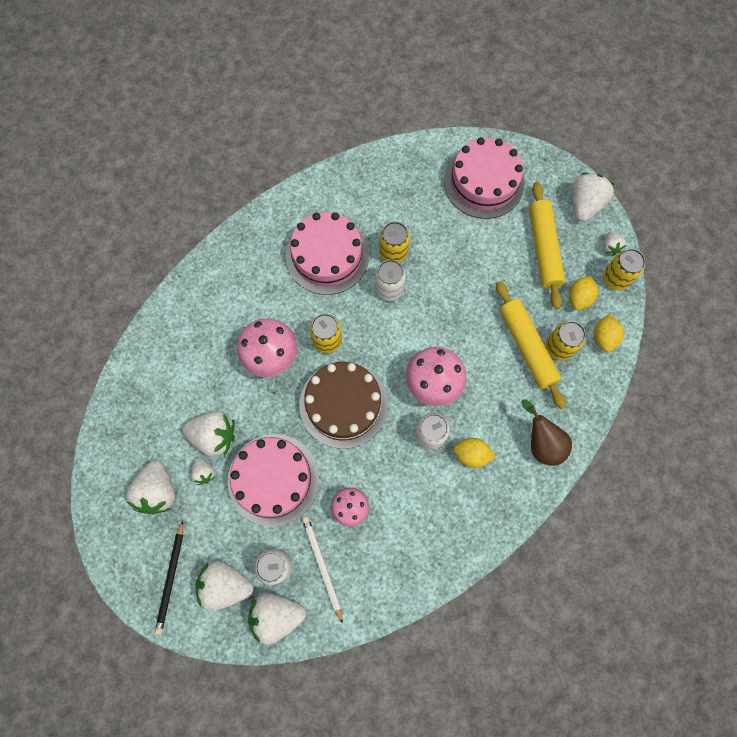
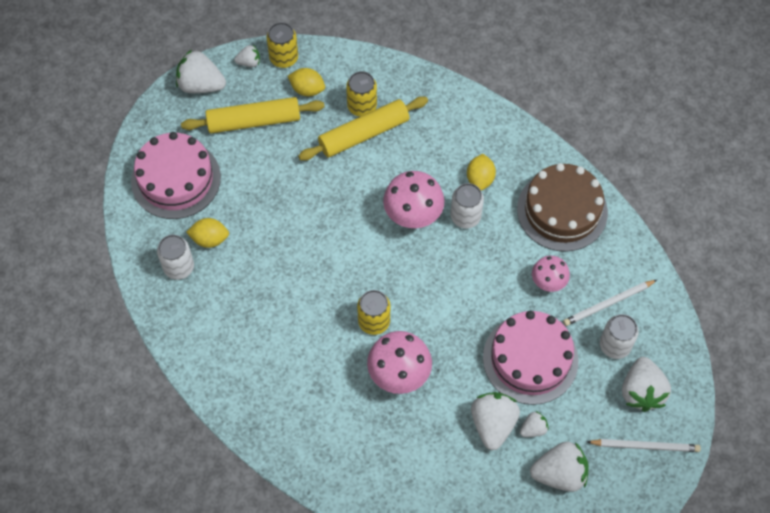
camera: 95 degrees left, 10 degrees down
black pencil [155,521,183,635] -> white pencil [587,439,701,452]
white strawberry [248,593,306,645] -> none
pink cake [286,212,369,295] -> none
brown cake [299,362,388,449] -> brown cake moved to [517,163,608,252]
white can [375,260,406,301] -> white can moved to [157,235,194,280]
yellow can [379,222,410,263] -> none
brown pear [521,399,572,466] -> none
yellow lemon [594,314,624,353] -> yellow lemon moved to [186,218,229,248]

